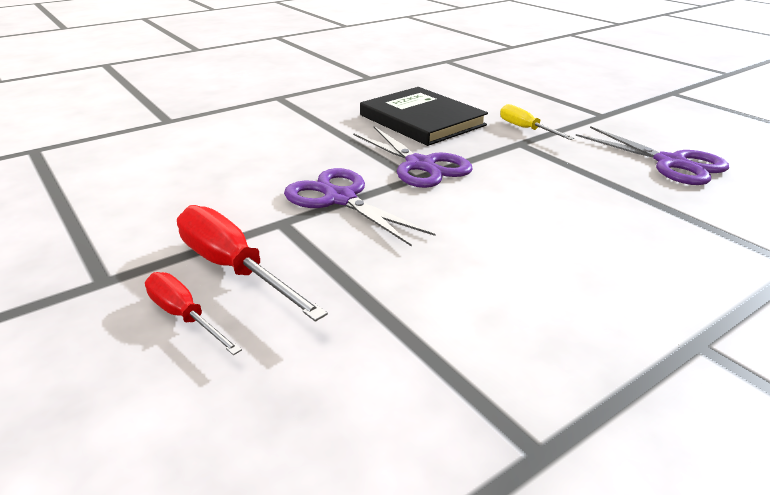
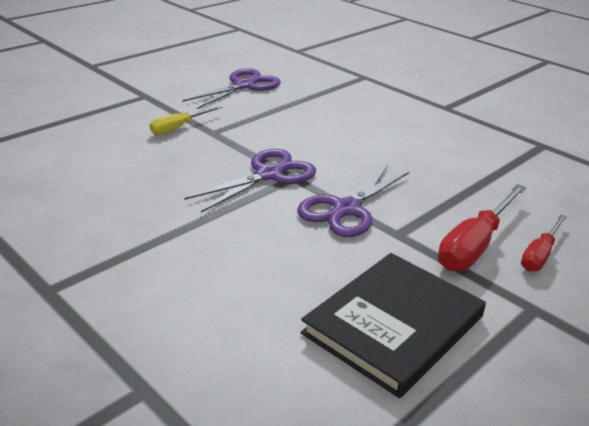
camera: 100 degrees left, 0 degrees up
black book [360,87,488,146] -> black book moved to [301,253,486,398]

